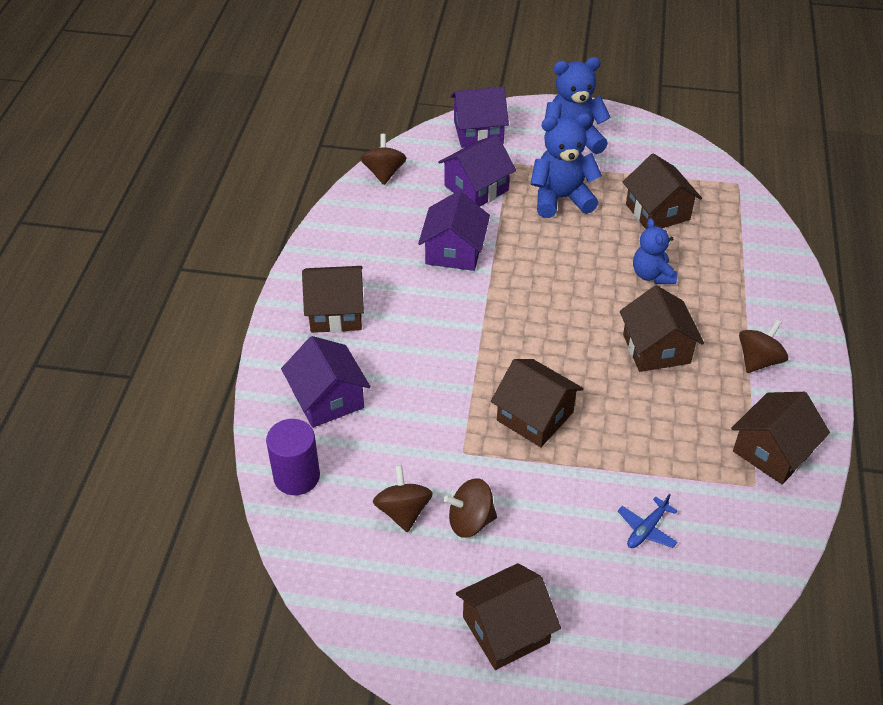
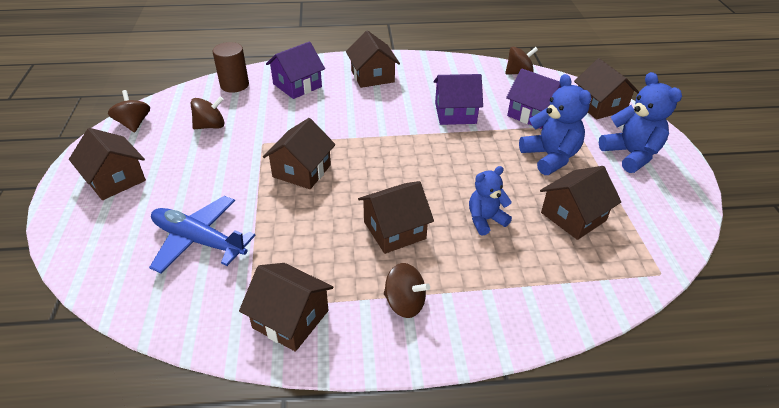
camera: 75 degrees right, 5 degrees down
purple cylinder [266,419,320,495] -> brown cylinder [213,42,249,93]
brown spinning top [443,478,497,538] -> brown spinning top moved to [108,90,150,133]
purple house [450,87,509,148] -> brown house [574,58,639,119]
blue plane [618,494,678,548] -> blue plane [149,196,256,273], size x2.09

